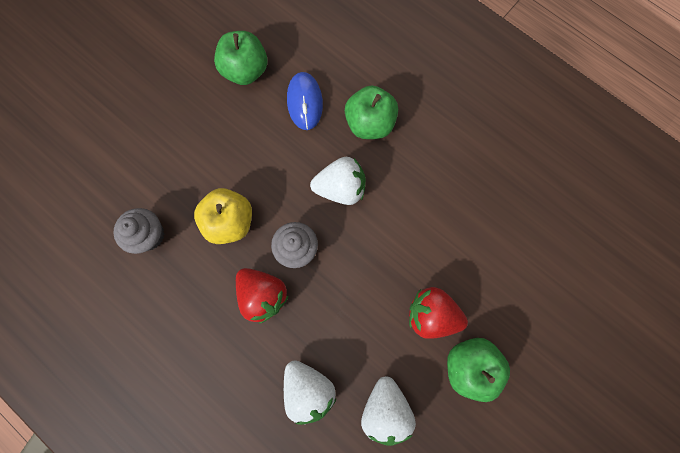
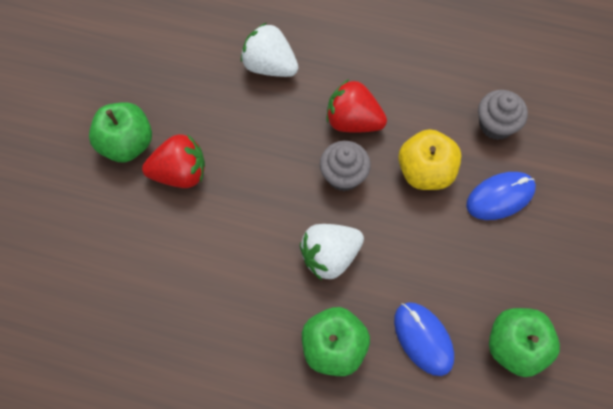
camera: 155 degrees right, 10 degrees down
white strawberry [361,376,416,446] -> none
none -> blue mouse [466,172,536,220]

